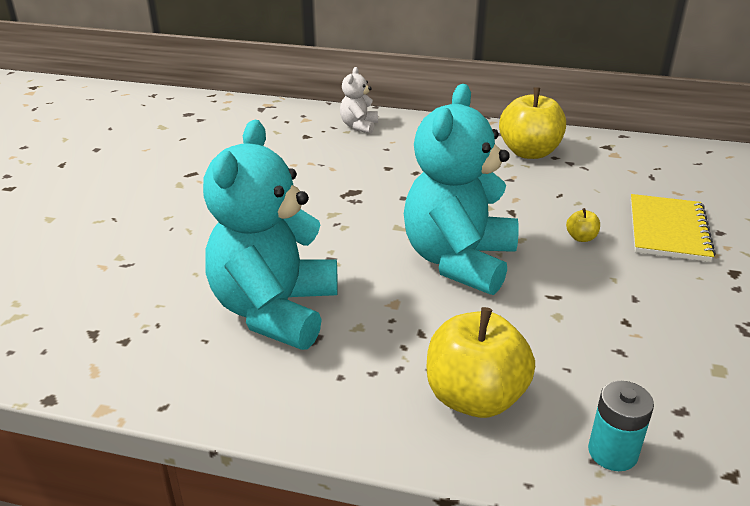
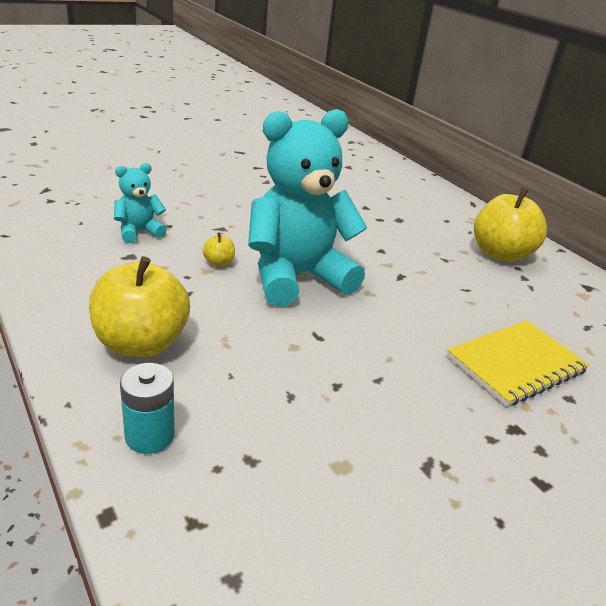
camera: 40 degrees right, 0 degrees up
turquoise teddy bear [203,120,338,350] -> turquoise teddy bear [114,163,167,243], size x0.45
white teddy bear [340,67,378,134] -> none
yellow apple [566,208,600,242] -> yellow apple moved to [203,233,235,267]

